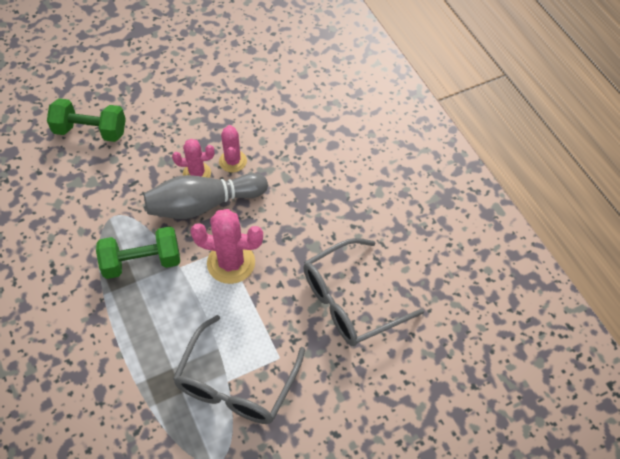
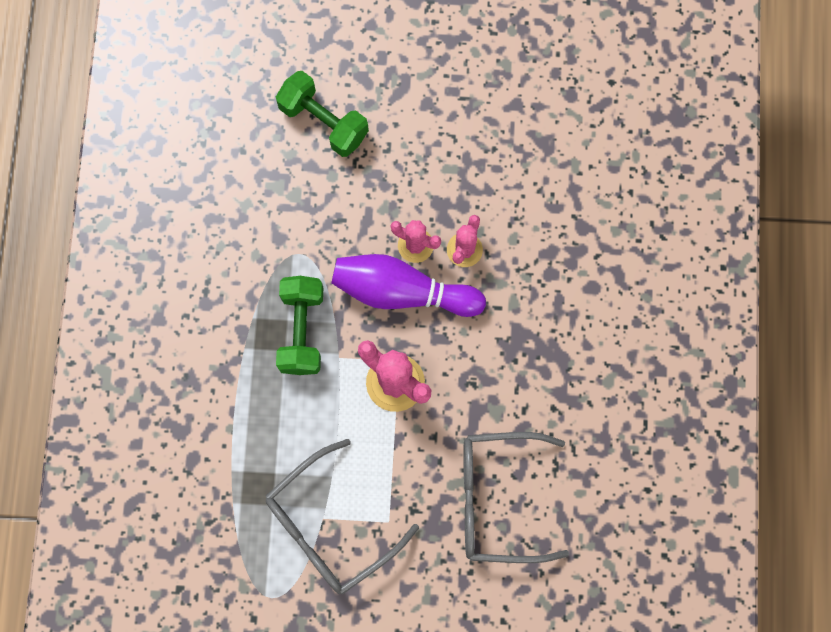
camera: 30 degrees right, 20 degrees up
green dumbbell [96,226,180,279] -> green dumbbell turned 75 degrees clockwise [276,276,323,375]
grey bowling pin [144,173,268,219] -> purple bowling pin [331,254,486,317]

